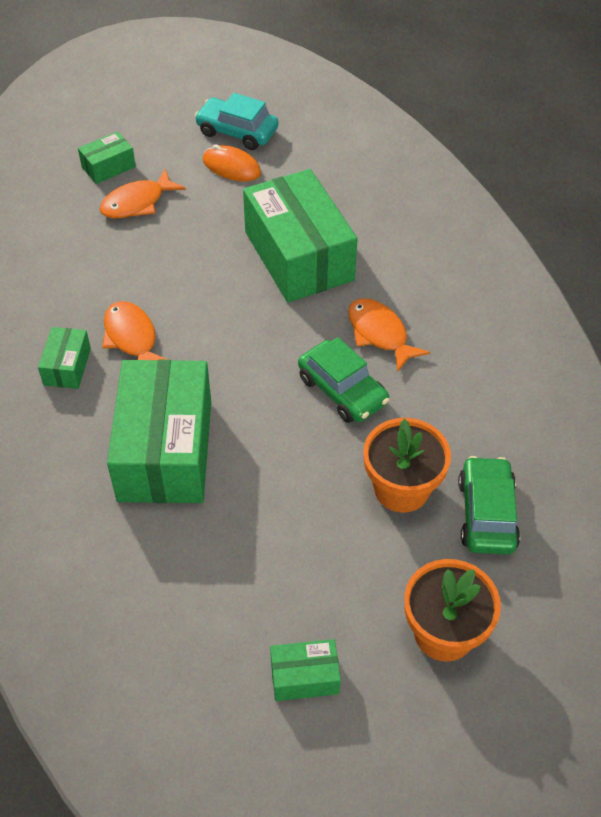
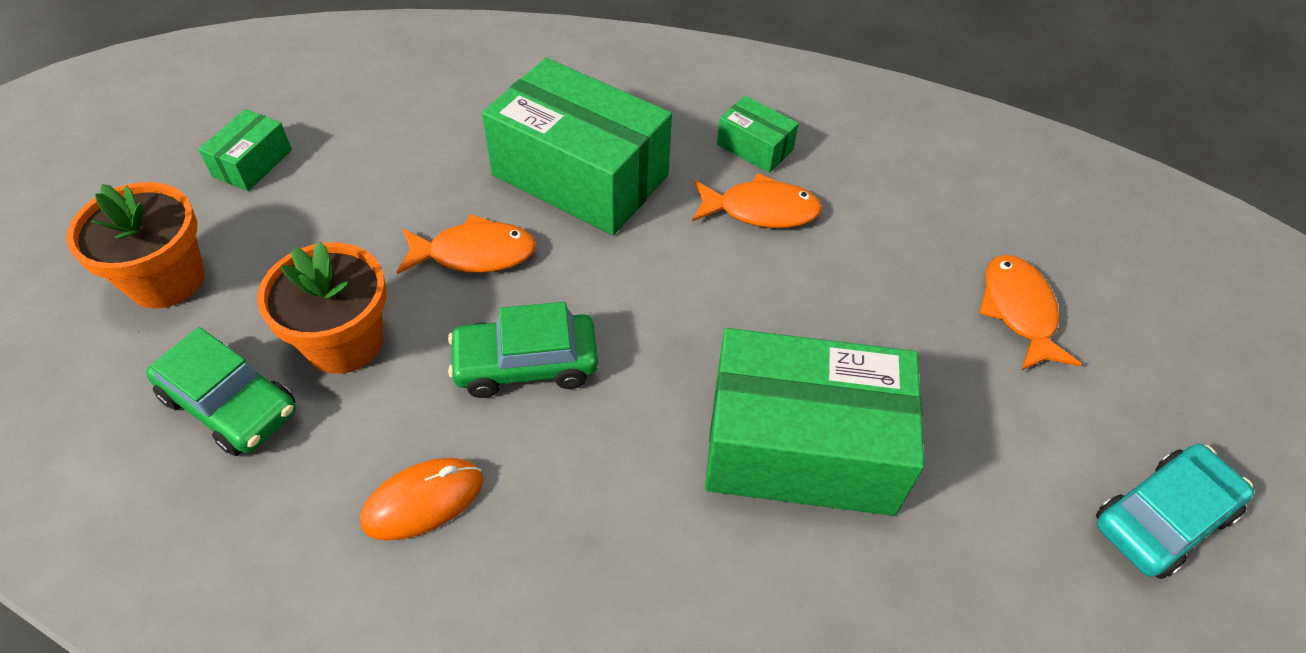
camera: 120 degrees right, 0 degrees up
green box [78,131,136,184] -> none
orange mouse [203,145,261,181] -> orange mouse moved to [360,458,483,541]
orange fish [348,298,430,372] -> orange fish moved to [397,214,536,274]

